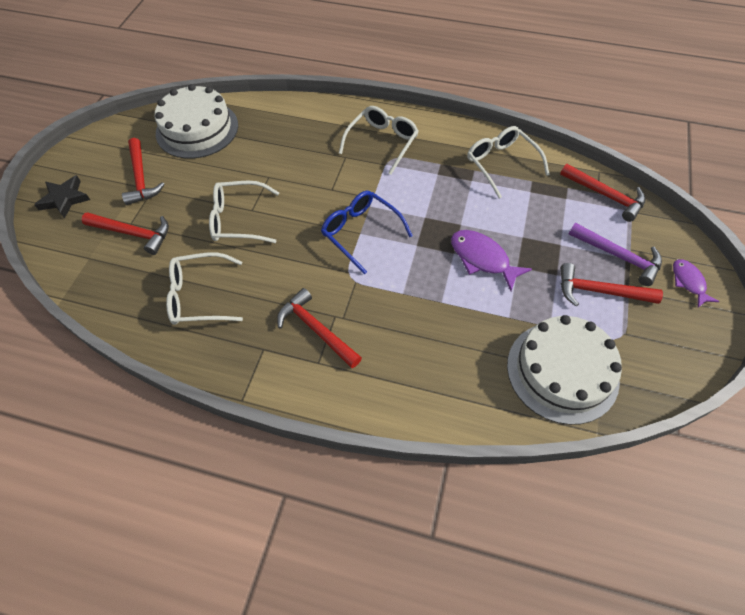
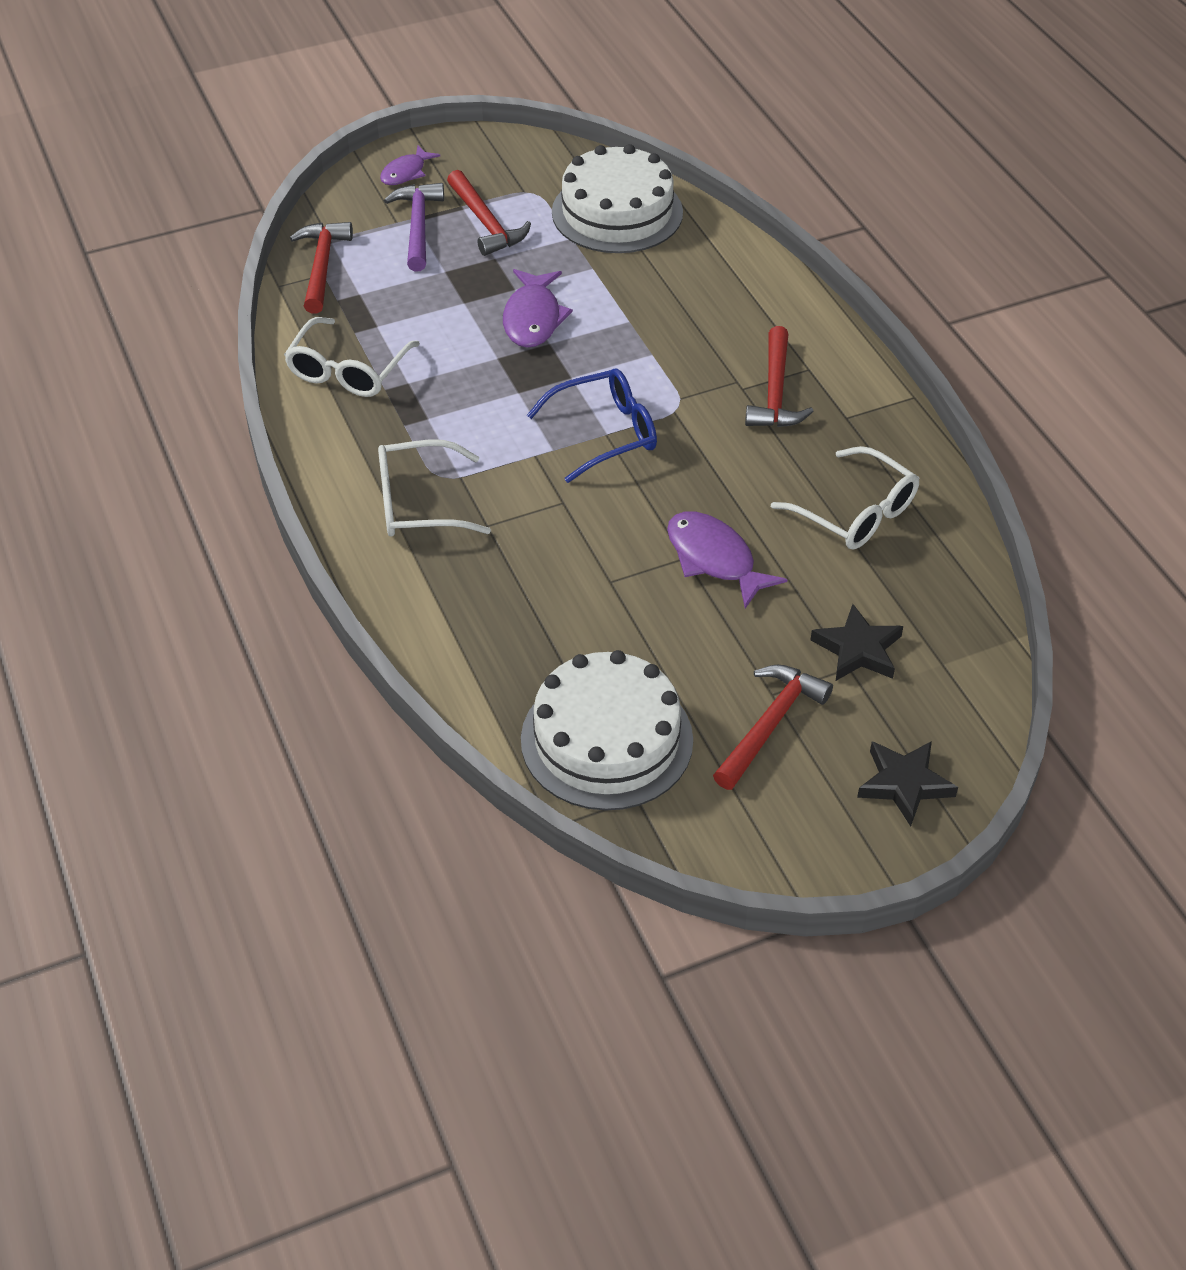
camera: 130 degrees left, 10 degrees down
red hammer [82,212,169,255] -> black star [810,604,903,681]
white glasses [209,181,279,243] -> purple fish [667,511,787,608]
blue glasses [321,190,413,275] -> blue glasses turned 120 degrees counterclockwise [527,368,657,483]

